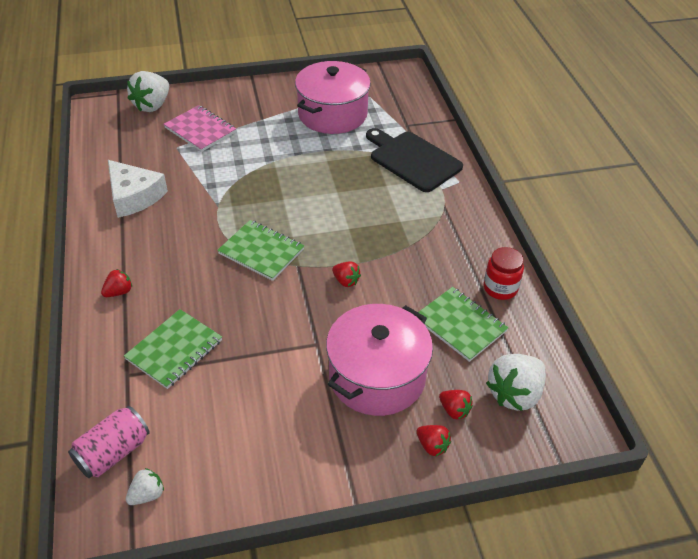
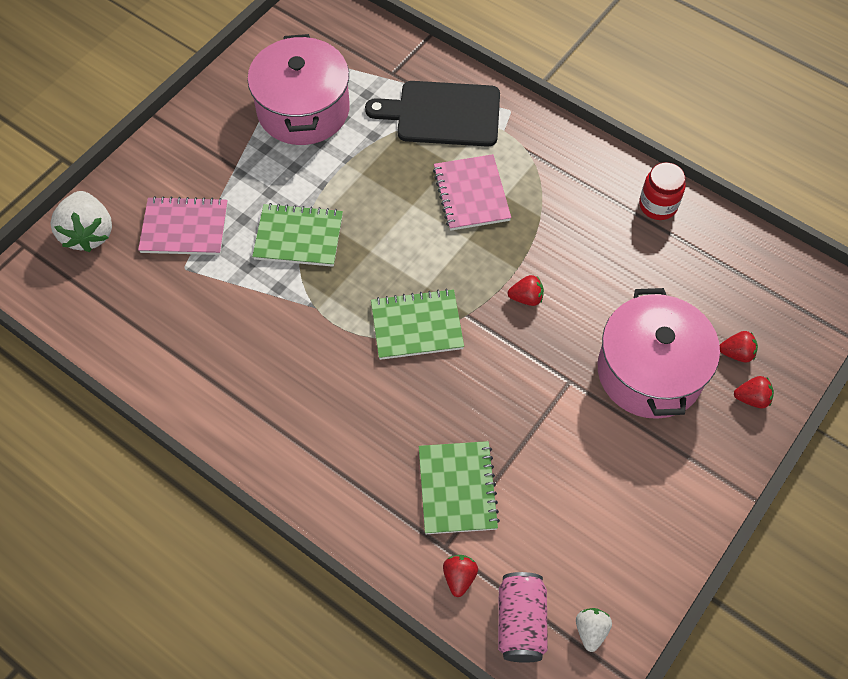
camera: 40 degrees left, 15 degrees up
red strawberry [101,269,132,297] -> red strawberry moved to [443,555,478,597]
white cheese [108,160,168,218] -> none
green notebook [418,287,509,362] -> green notebook moved to [252,203,343,267]
white strawberry [486,354,546,411] -> none
none -> pink notebook [433,154,511,231]

